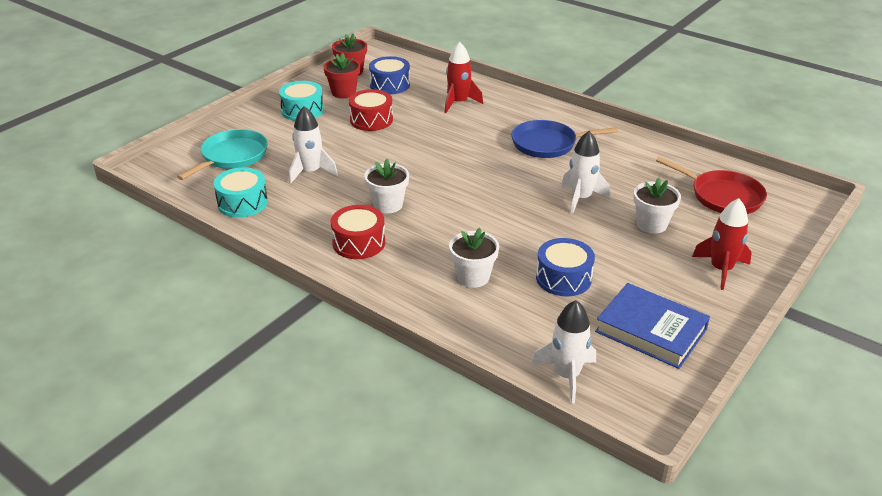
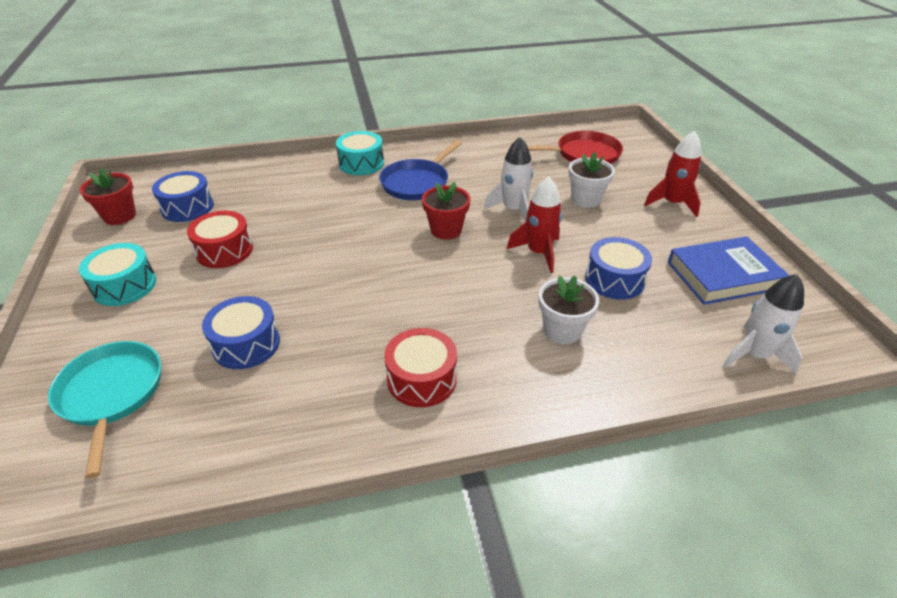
camera: 50 degrees left, 5 degrees up
turquoise drum [214,167,268,218] -> turquoise drum moved to [336,131,384,175]
white rocket [289,106,338,184] -> blue drum [202,296,280,369]
red flower pot [323,53,360,98] -> red flower pot moved to [422,182,471,240]
white flower pot [364,159,409,213] -> none
red rocket [444,42,483,113] -> red rocket moved to [507,177,562,273]

